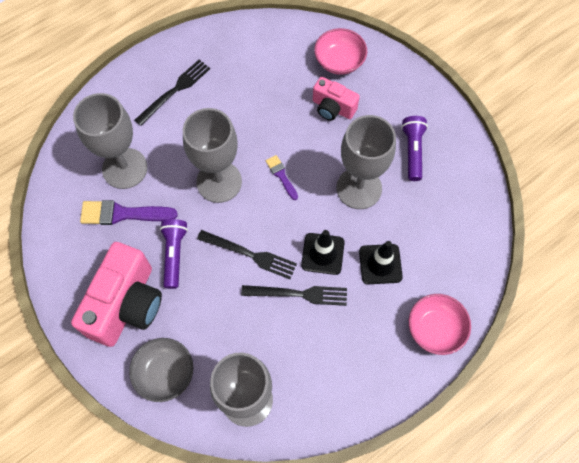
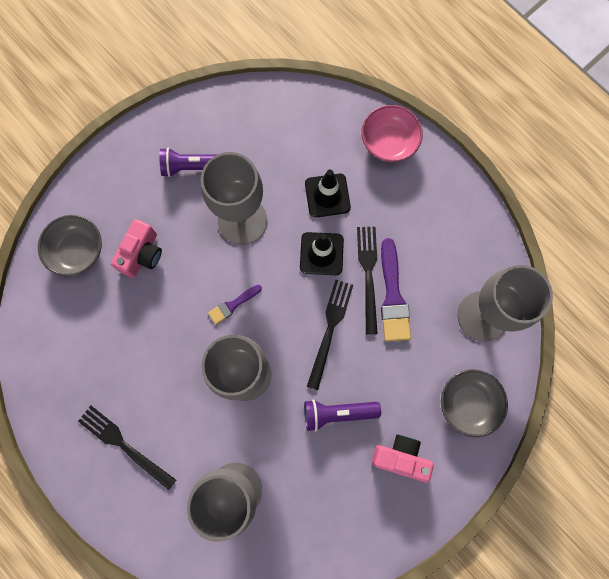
camera: 95 degrees left, 10 degrees up
pink camera [71,242,162,347] -> pink camera [372,435,434,483], size x0.55
purple brush [80,200,178,225] -> purple brush moved to [381,238,411,342]
pink bowl [314,28,367,75] -> grey bowl [38,215,102,276]

